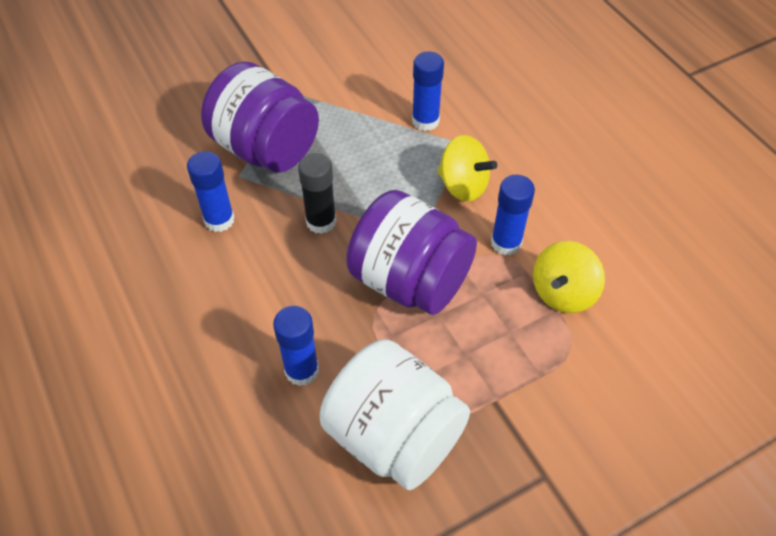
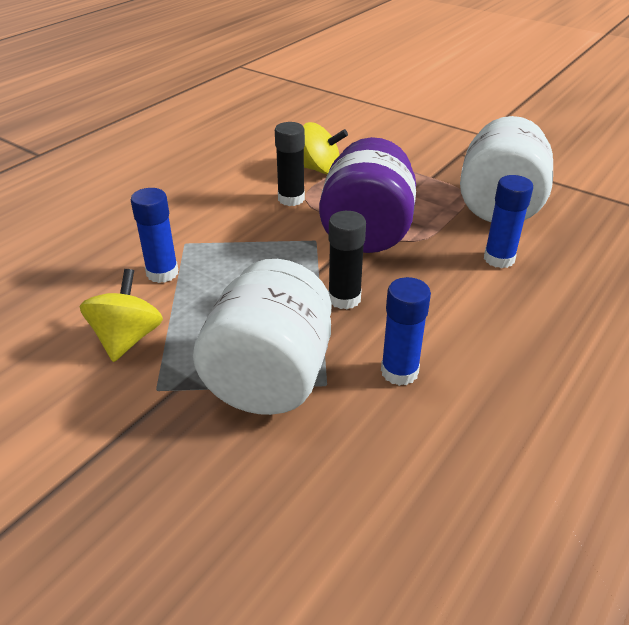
camera: 115 degrees left, 15 degrees down
purple jar [201,61,319,173] -> white jar [193,259,332,415]
yellow spinning top [437,135,497,202] -> yellow spinning top moved to [80,269,163,362]
blue glue stick [491,175,535,255] -> black glue stick [275,122,305,206]

